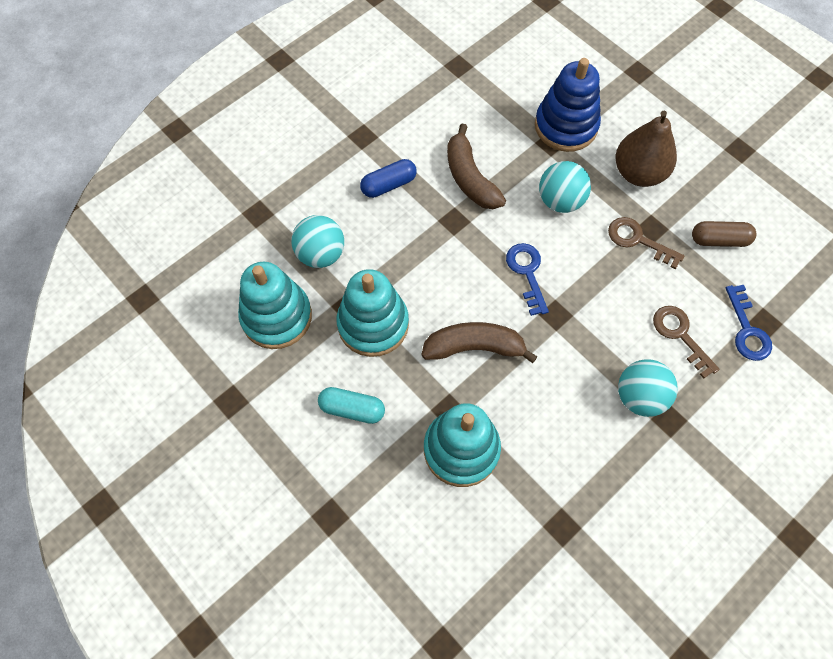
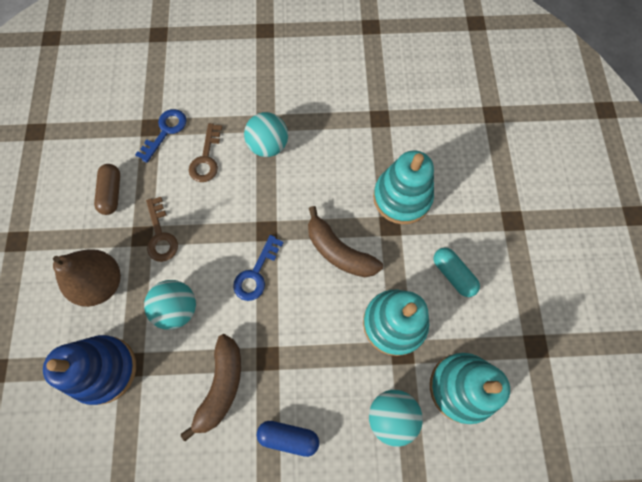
camera: 140 degrees left, 5 degrees up
brown capsule [692,221,756,247] -> brown capsule turned 45 degrees clockwise [94,164,120,215]

